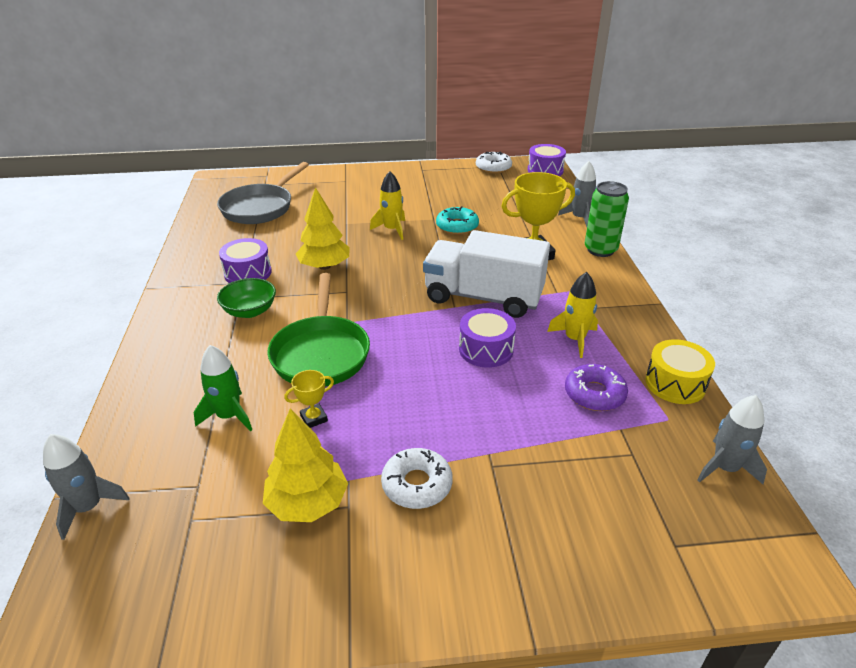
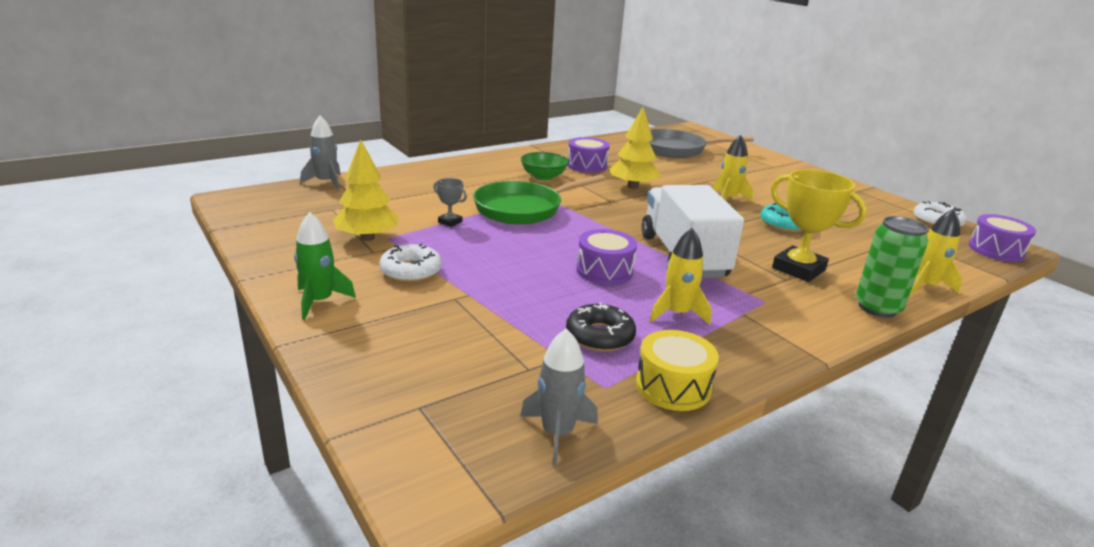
camera: 60 degrees right, 10 degrees down
green rocket [194,345,252,431] -> green rocket moved to [294,212,356,320]
yellow trophy [284,370,334,428] -> grey trophy [433,178,467,227]
grey rocket [558,161,597,227] -> yellow rocket [910,209,962,295]
purple donut [565,364,628,411] -> black donut [566,303,636,351]

